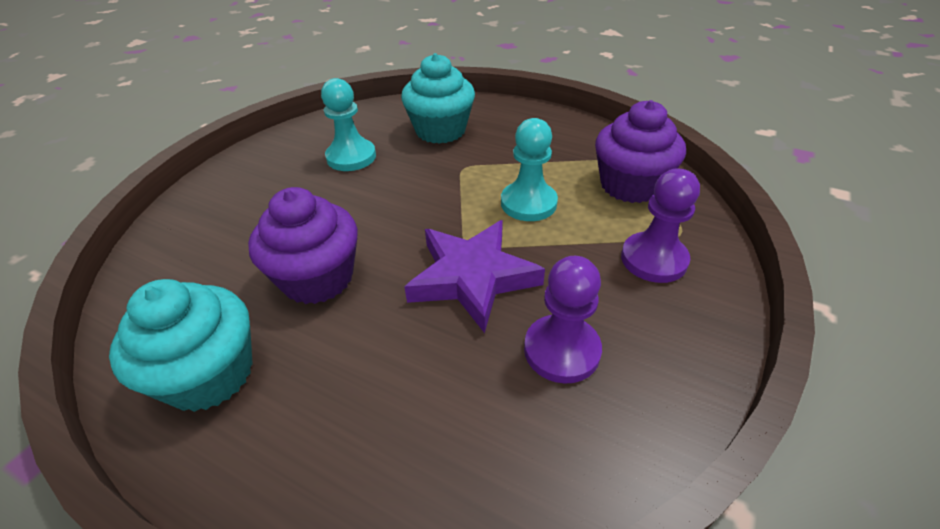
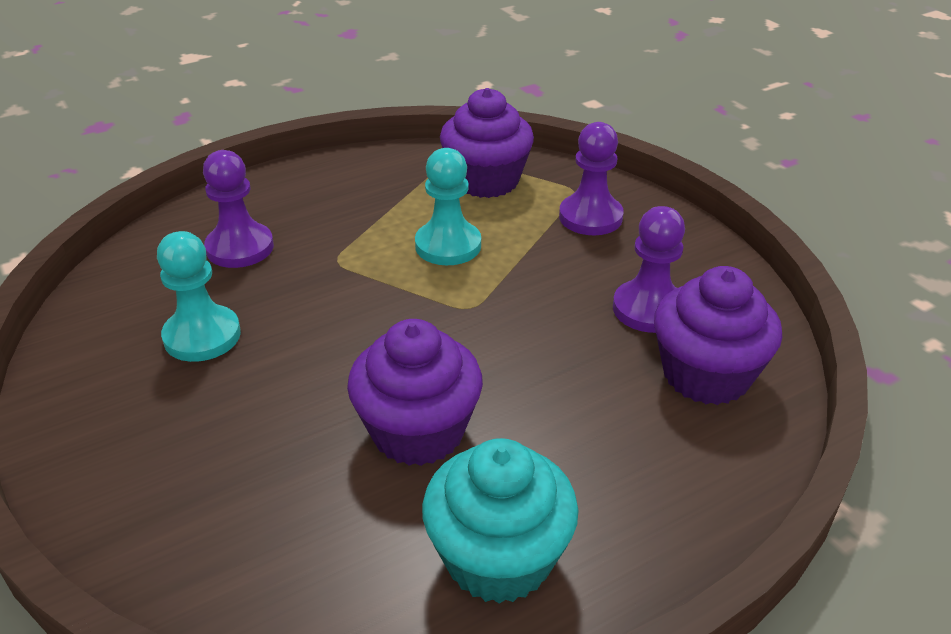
camera: 60 degrees left, 5 degrees down
turquoise cupcake [401,53,475,144] -> purple pawn [203,150,274,268]
purple star [404,220,545,333] -> none
none -> purple cupcake [654,266,782,405]

